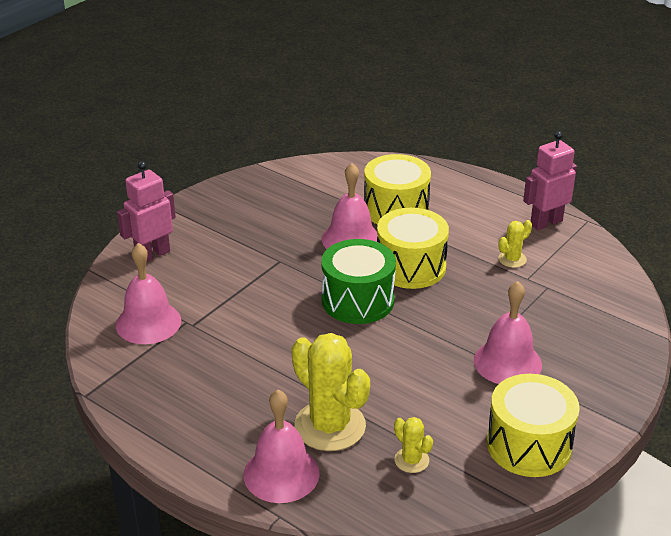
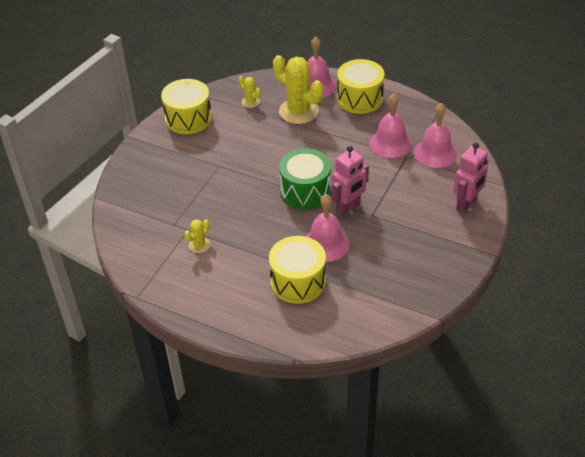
camera: 170 degrees right, 10 degrees up
yellow drum [377,208,449,289] -> yellow drum moved to [337,59,384,114]
pink bell [474,281,542,384] -> pink bell moved to [370,93,412,158]
pink robot [523,131,577,230] -> pink robot moved to [332,146,369,216]

